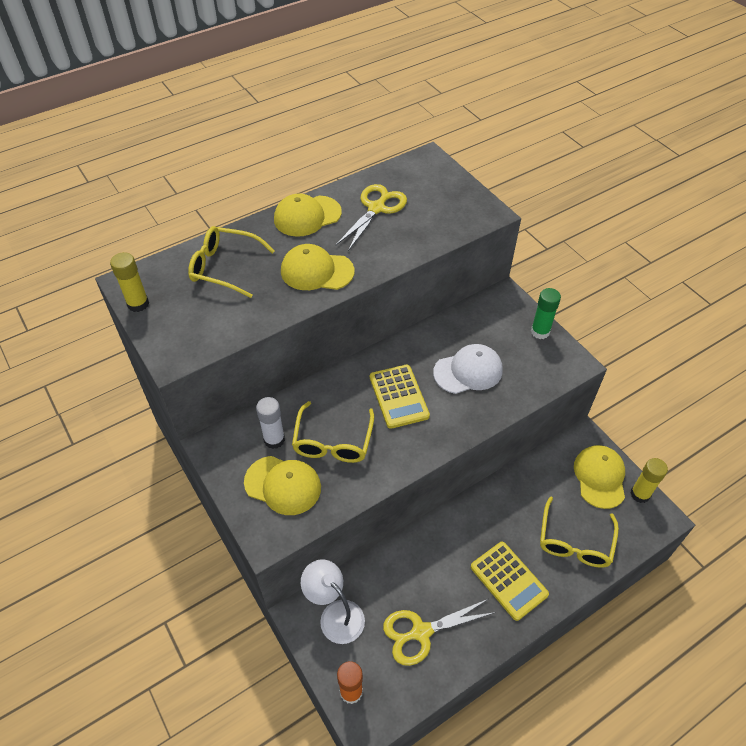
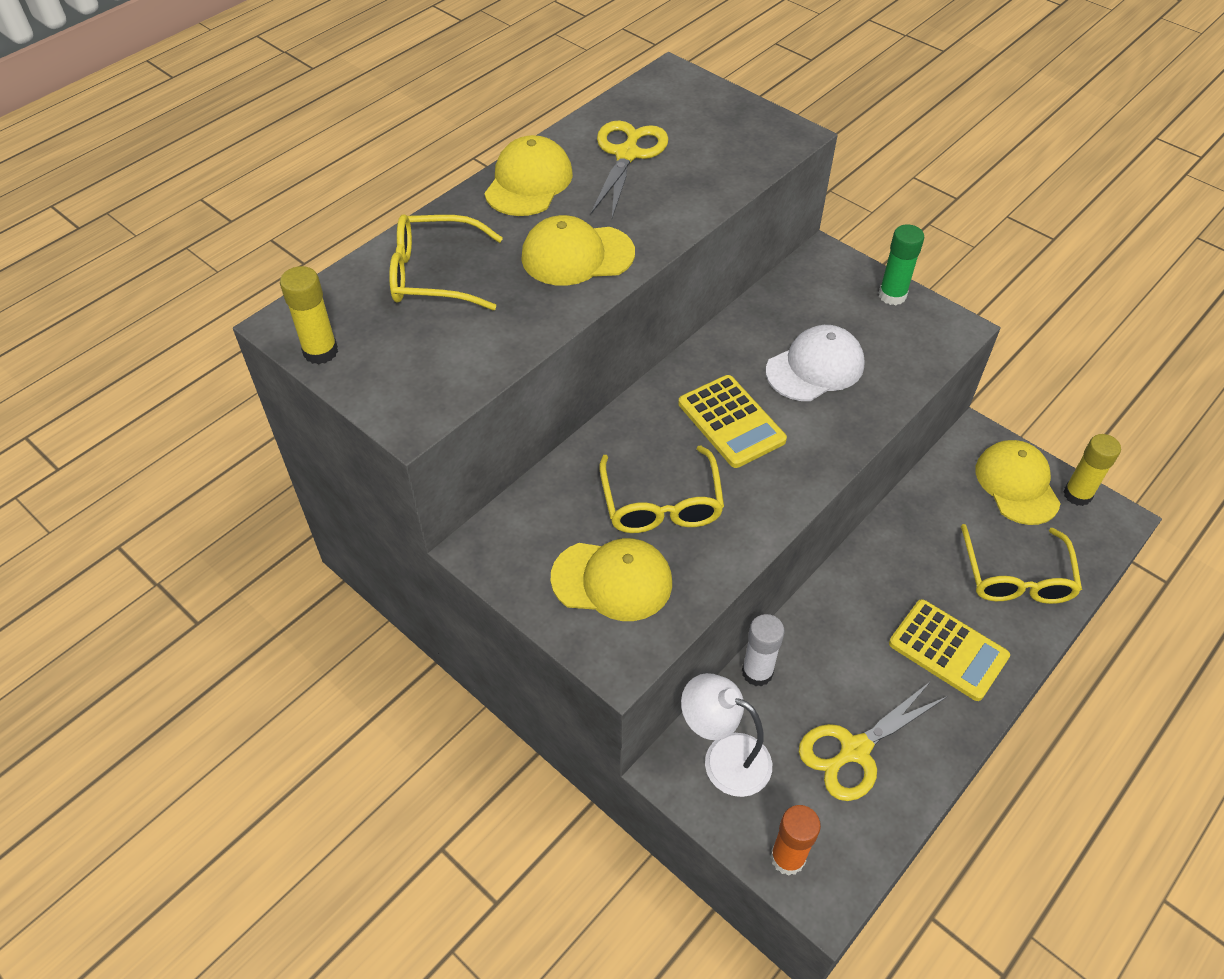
camera: 15 degrees left, 0 degrees up
white glue stick [256,397,285,449] -> white glue stick moved to [742,614,785,687]
yellow cap [274,194,342,237] -> yellow cap turned 150 degrees clockwise [484,135,573,216]

